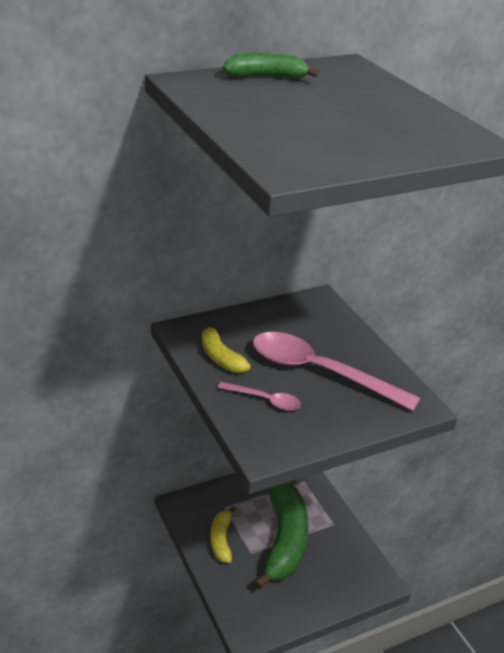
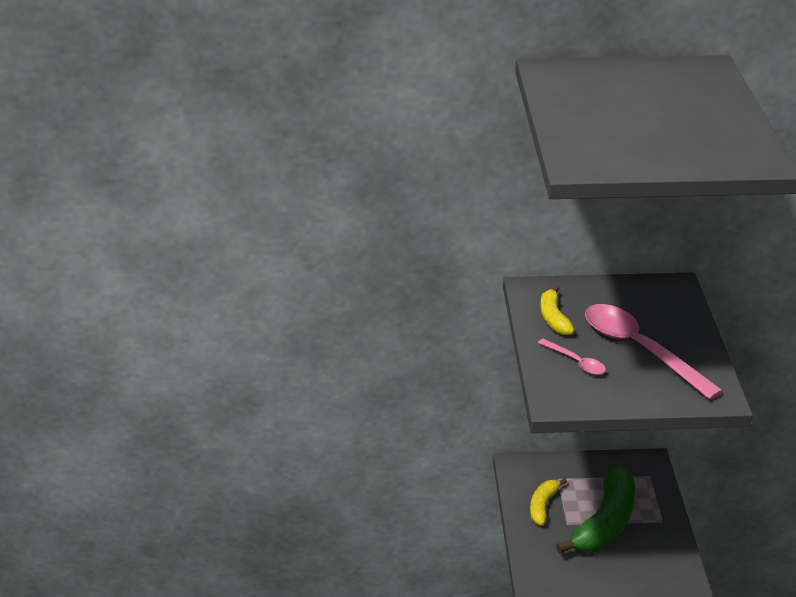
camera: 25 degrees right, 0 degrees up
green banana [223,53,319,79] -> none

